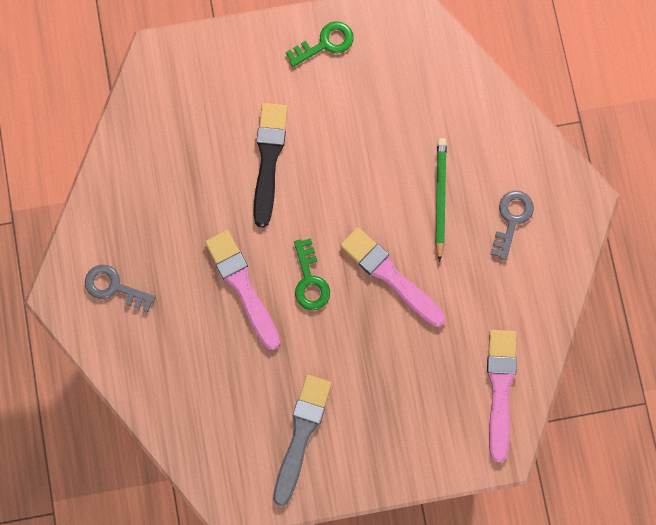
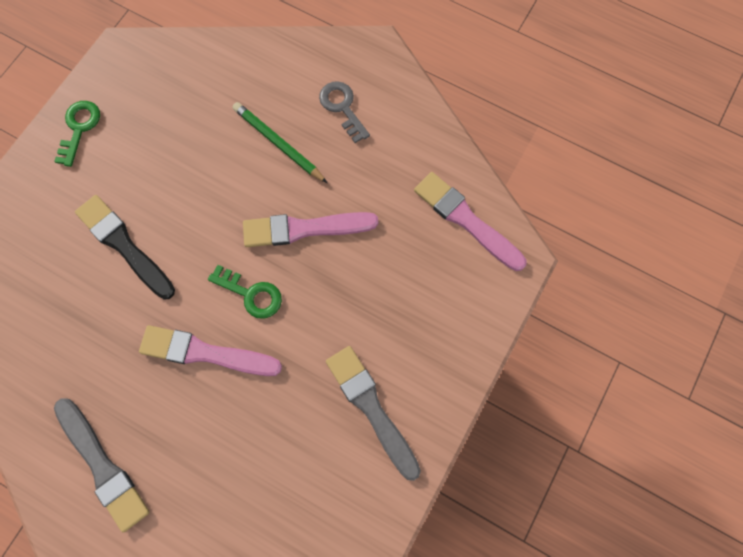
camera: 50 degrees left, 5 degrees down
grey key [85,265,156,312] -> grey brush [54,398,150,532]

